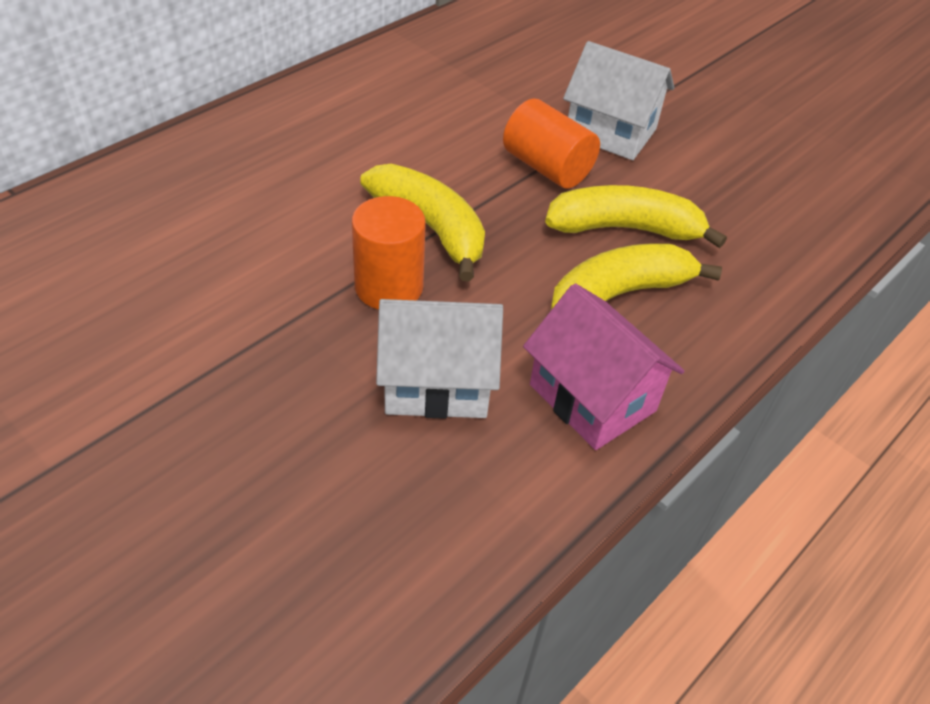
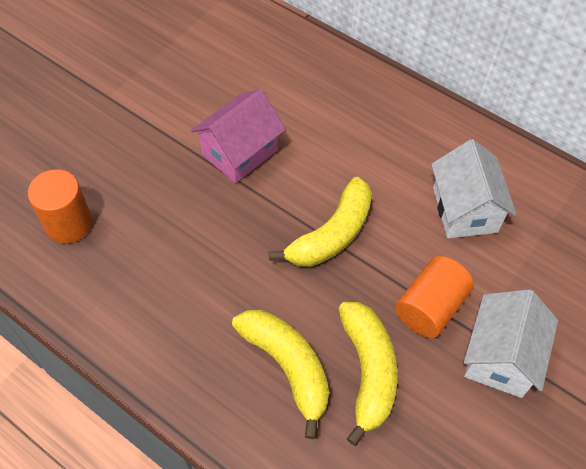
camera: 85 degrees right, 10 degrees up
orange cylinder [352,196,426,310] -> orange cylinder moved to [28,169,92,244]
white house [376,299,503,419] -> white house moved to [431,139,517,238]
pink house [523,283,684,450] -> pink house moved to [191,89,286,183]

